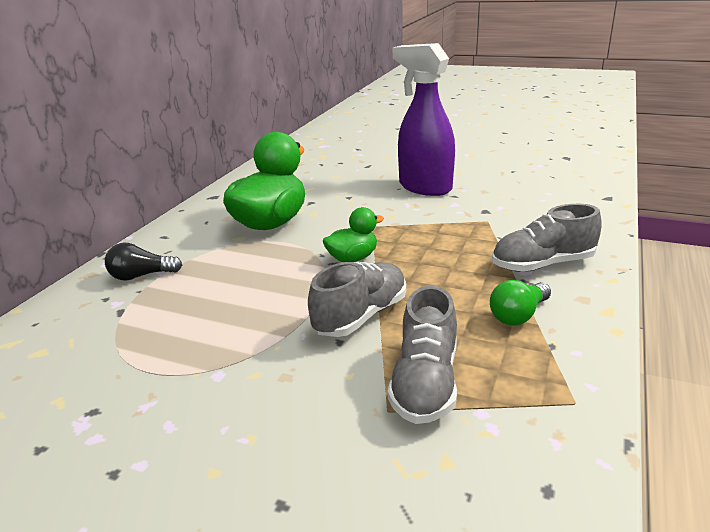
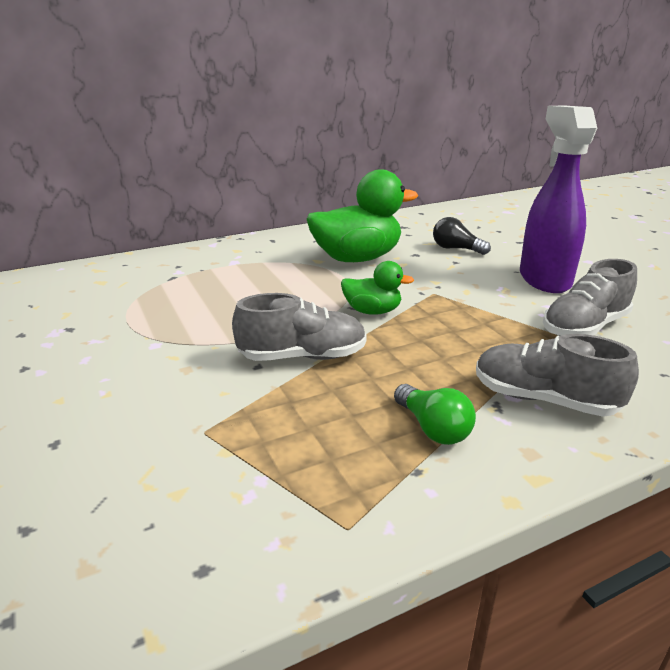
camera: 40 degrees right, 0 degrees up
black light bulb [105,243,182,281] -> black light bulb moved to [433,217,491,255]
grey shoe [388,286,457,424] -> grey shoe moved to [543,259,637,336]
green light bulb [490,280,551,326] -> green light bulb turned 120 degrees counterclockwise [394,384,476,445]

